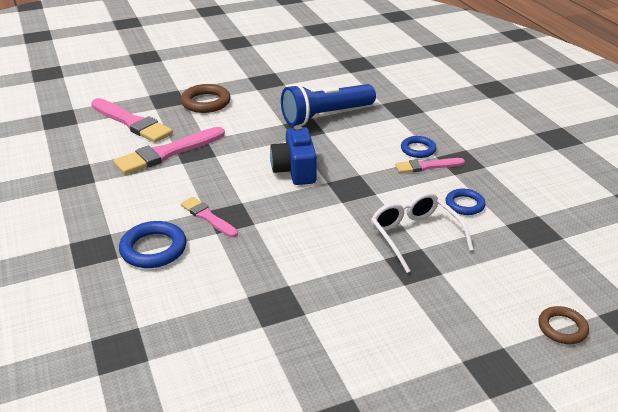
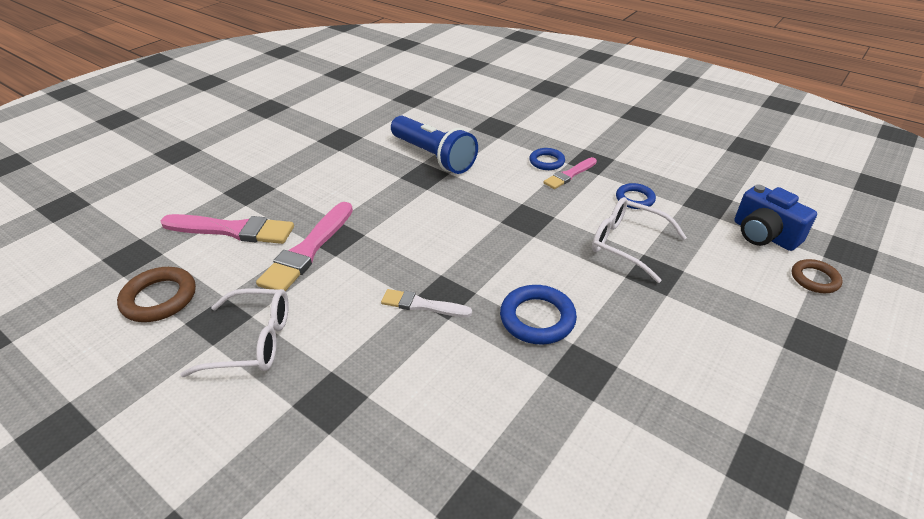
camera: 30 degrees left, 5 degrees up
blue ring [119,221,186,268] -> blue ring moved to [500,285,577,345]
brown ring [181,84,231,113] -> brown ring moved to [117,267,196,322]
pink brush [181,197,238,238] -> white brush [381,289,472,317]
blue camera [270,125,317,185] -> blue camera moved to [734,184,817,251]
blue flashlight [281,84,376,126] -> blue flashlight turned 75 degrees counterclockwise [391,116,478,174]
none -> white glasses [180,288,289,377]

